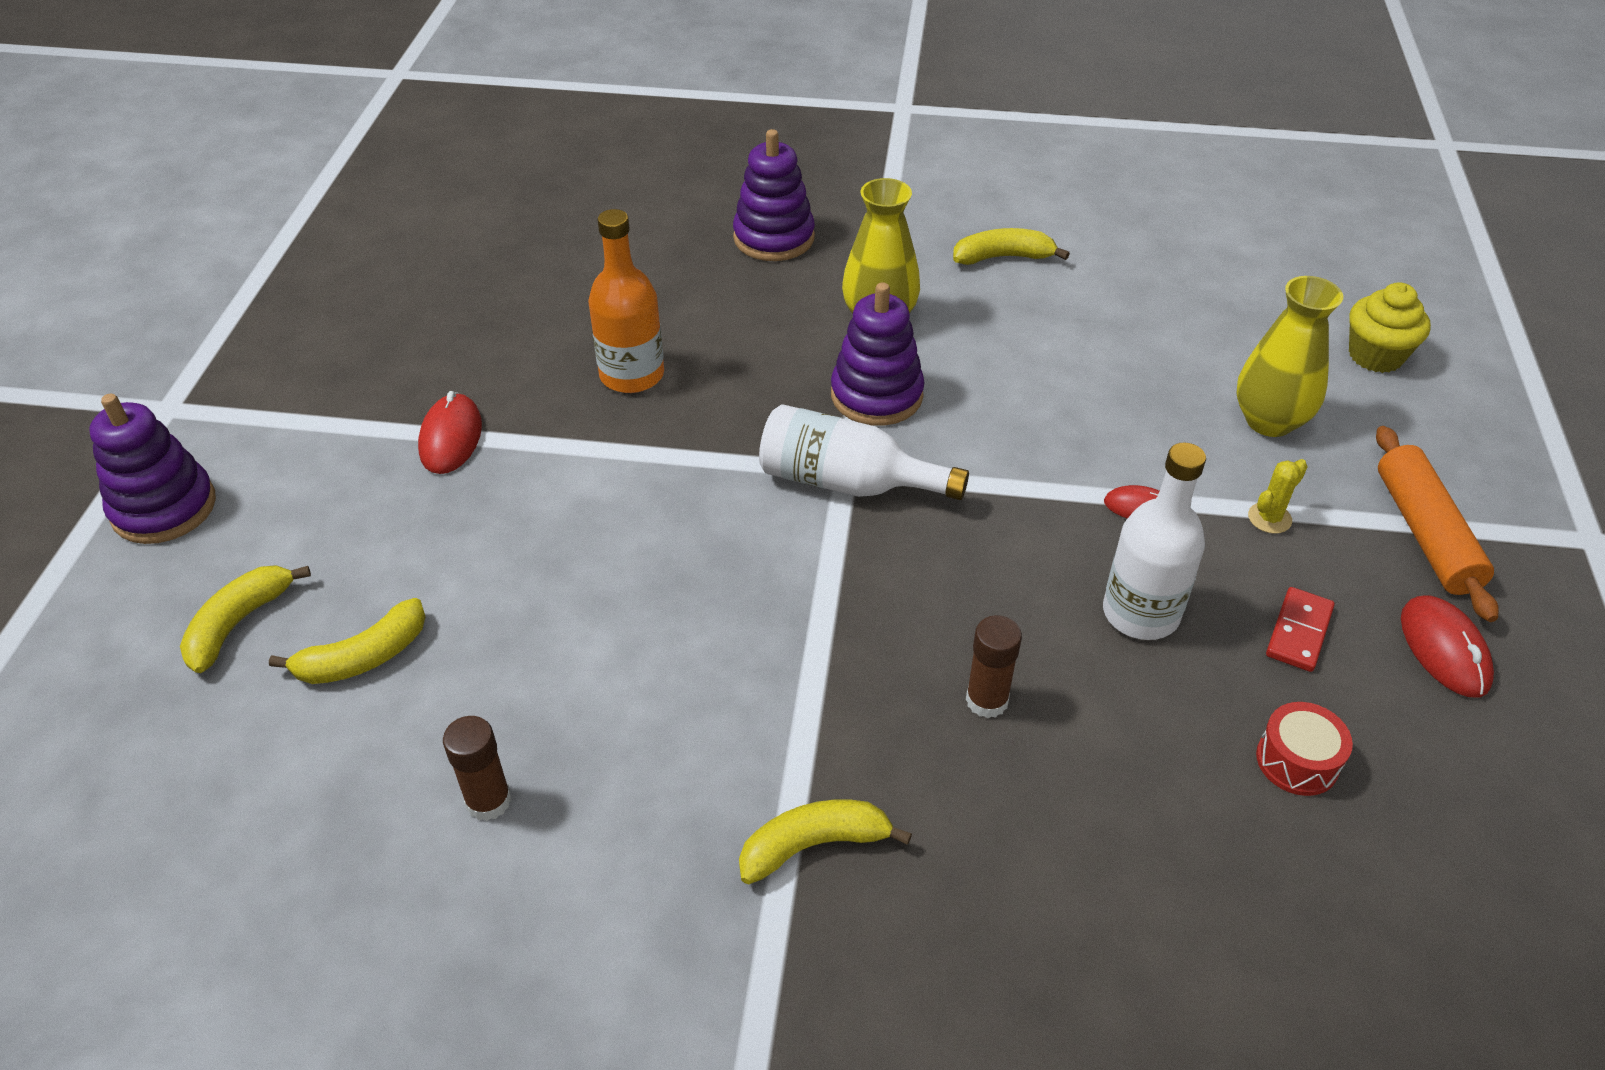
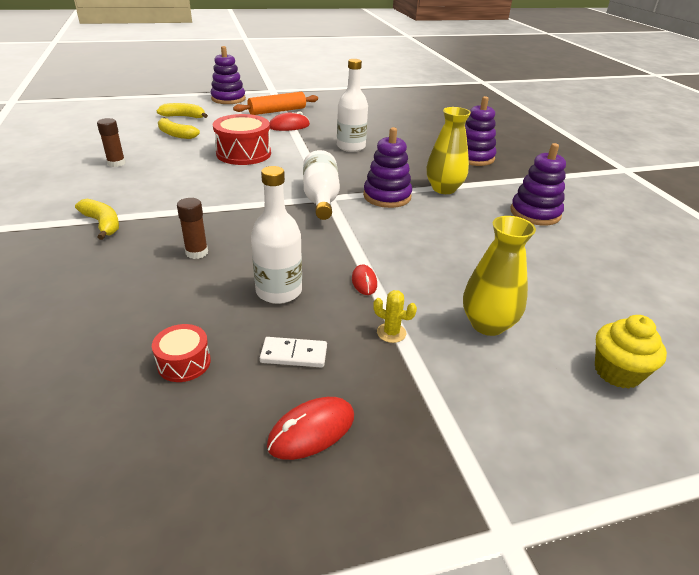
camera: 65 degrees right, 10 degrees down
orange bottle [588,209,664,393] -> white bottle [337,59,368,152]
yellow banana [953,228,1070,265] -> purple stacking toy [510,143,566,225]
red domino [1266,587,1335,672] -> white domino [260,337,327,368]
orange rolling pin [1376,426,1499,622] -> orange rolling pin moved to [233,92,318,115]
none -> red drum [213,114,271,165]

